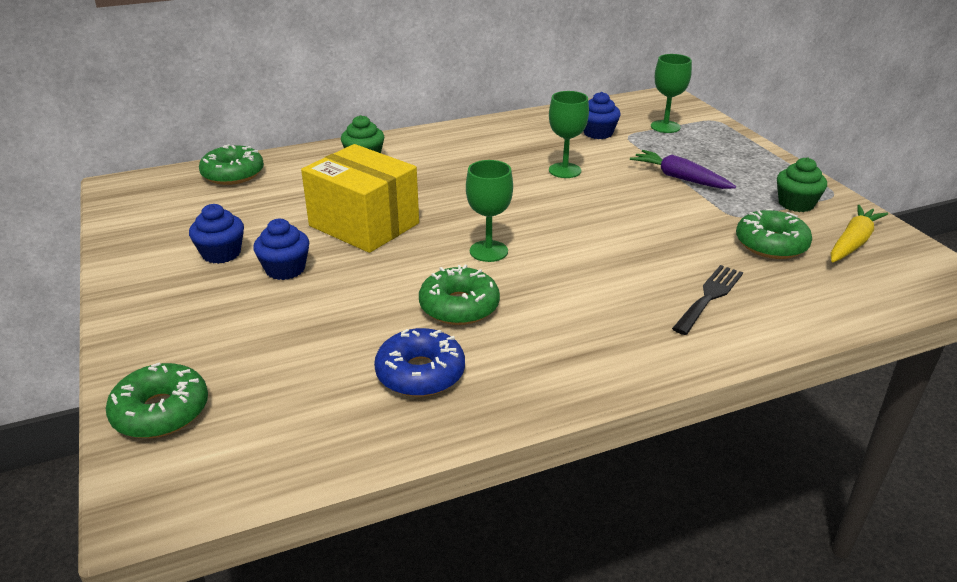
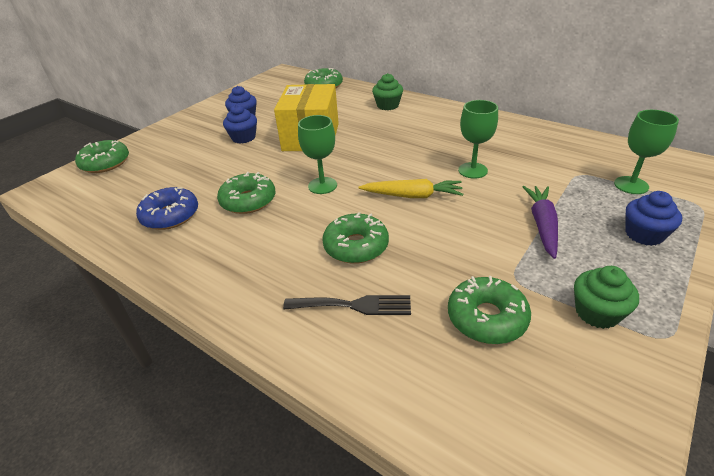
camera: 60 degrees right, 5 degrees up
blue cupcake [584,92,621,139] -> blue cupcake moved to [626,191,682,246]
yellow carrot [830,205,888,262] -> yellow carrot moved to [359,179,463,198]
none -> green donut [322,212,389,264]

